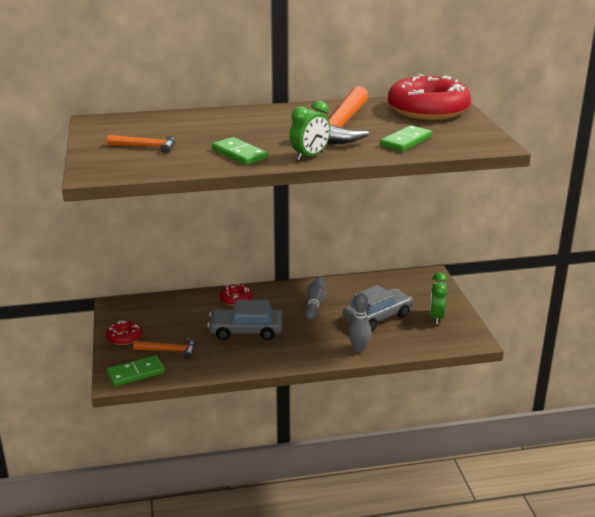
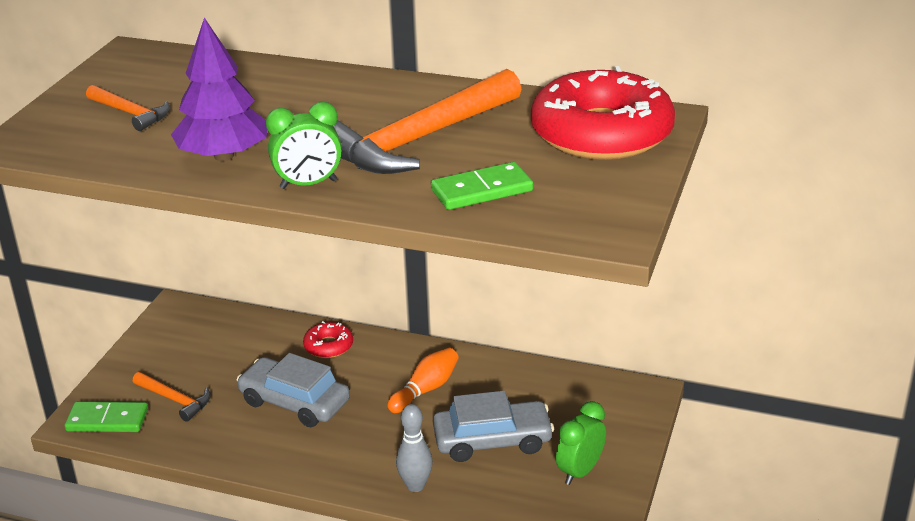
camera: 30 degrees right, 5 degrees up
red donut [106,320,142,345] -> none
green domino [212,137,268,165] -> purple tree [171,18,267,161]
grey bowling pin [305,277,328,320] -> orange bowling pin [387,348,459,413]

